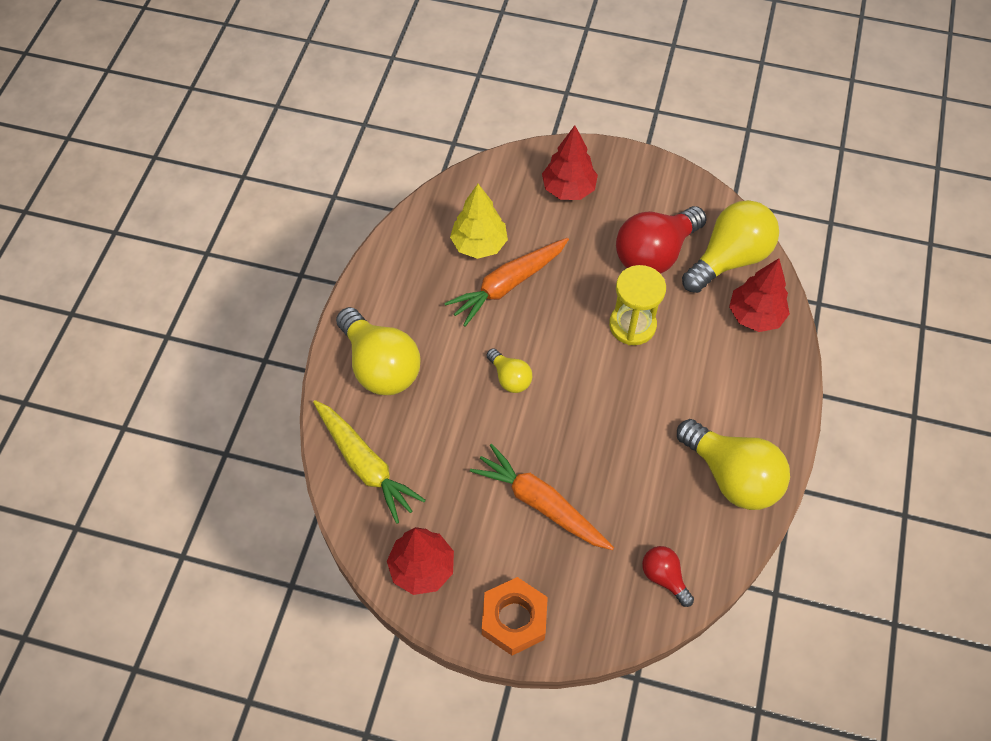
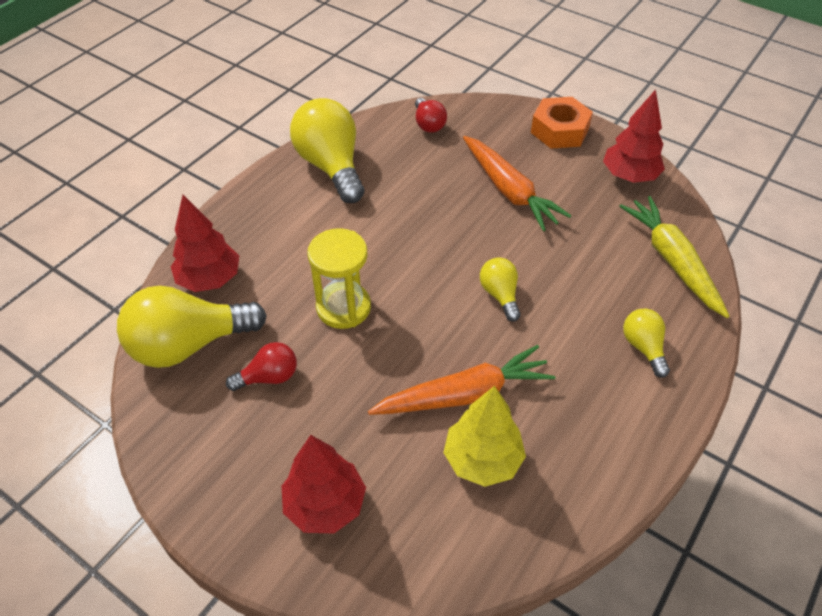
camera: 160 degrees left, 10 degrees down
yellow light bulb [336,307,421,395] -> yellow light bulb [623,309,670,378], size x0.51
red light bulb [616,206,707,274] -> red light bulb [226,342,297,391], size x0.51

